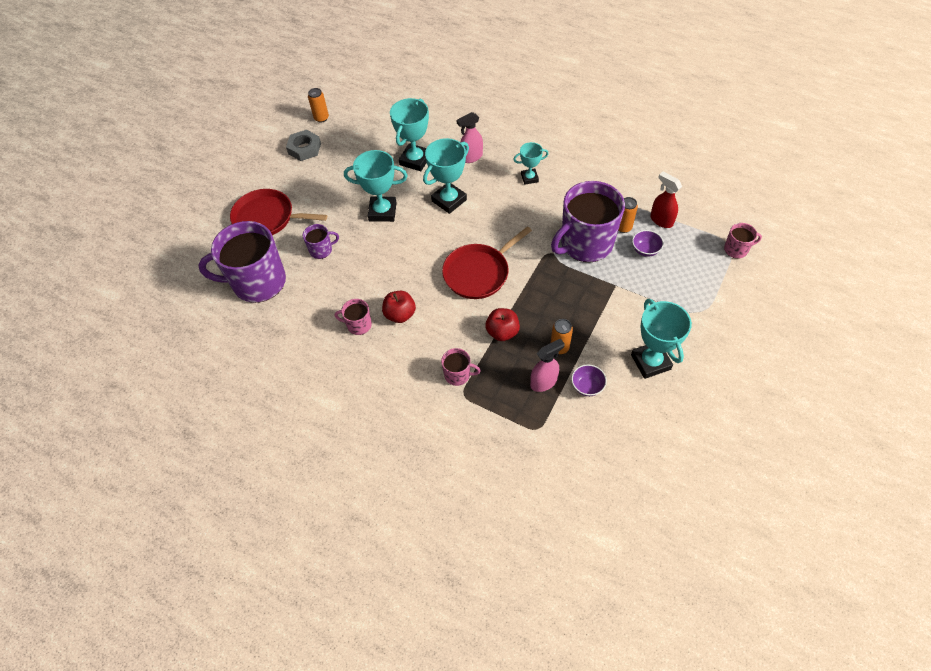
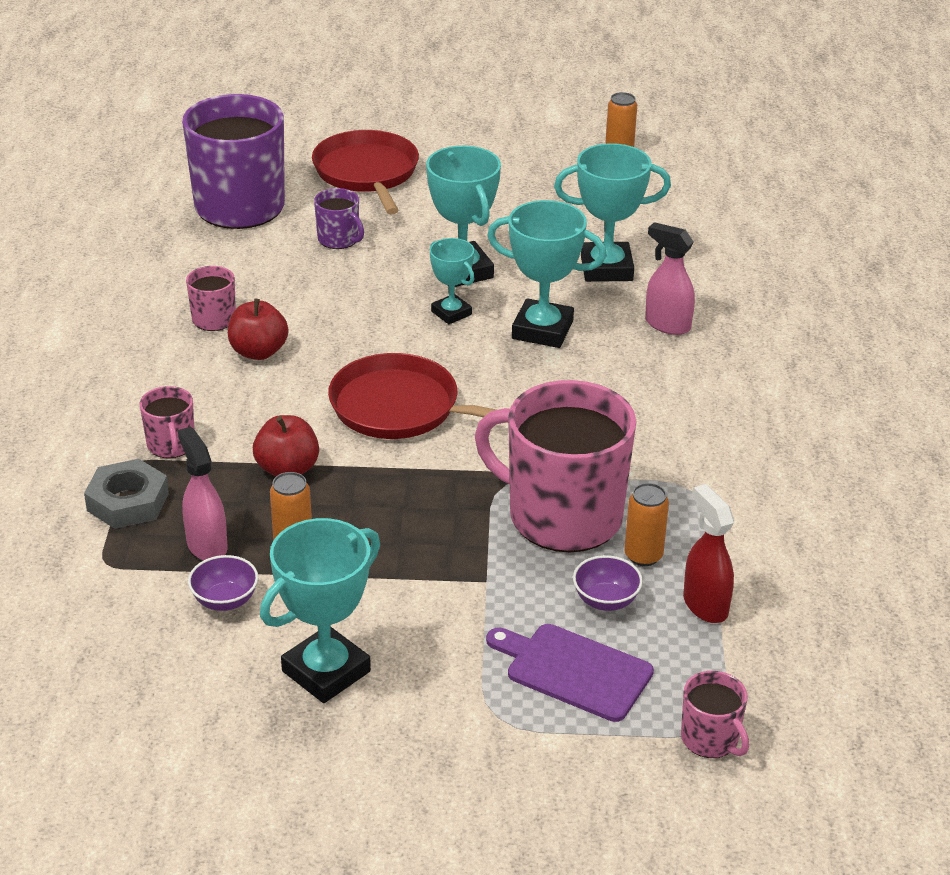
camera: 60 degrees right, 20 degrees down
grey nut [286,130,321,161] -> grey nut moved to [84,459,169,529]
turquoise trophy [513,142,549,185] -> turquoise trophy moved to [430,238,475,324]
pink spray bottle [530,338,565,392] -> pink spray bottle turned 150 degrees counterclockwise [178,427,228,561]
purple mug [551,181,625,262] -> pink mug [475,380,637,552]
red spray bottle [650,172,682,228] -> red spray bottle turned 45 degrees counterclockwise [683,484,734,623]
none -> purple cutting board [486,624,654,722]

